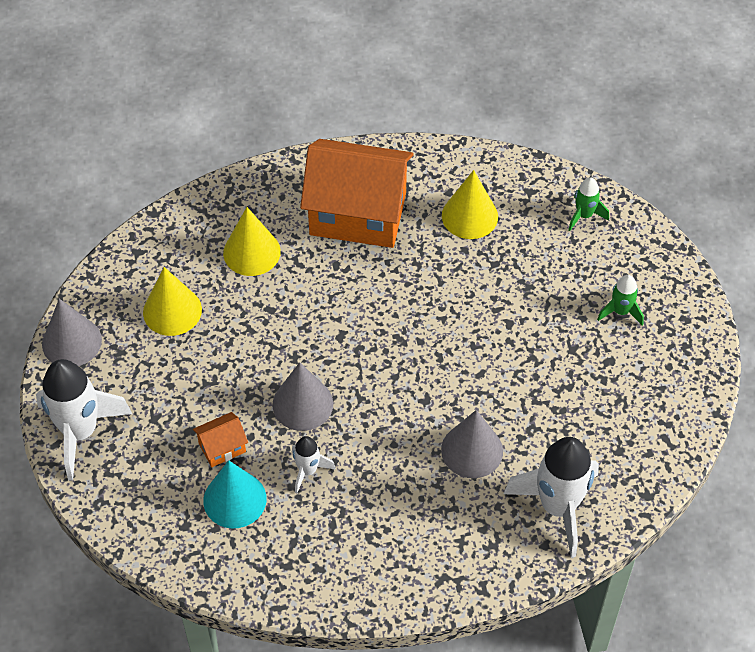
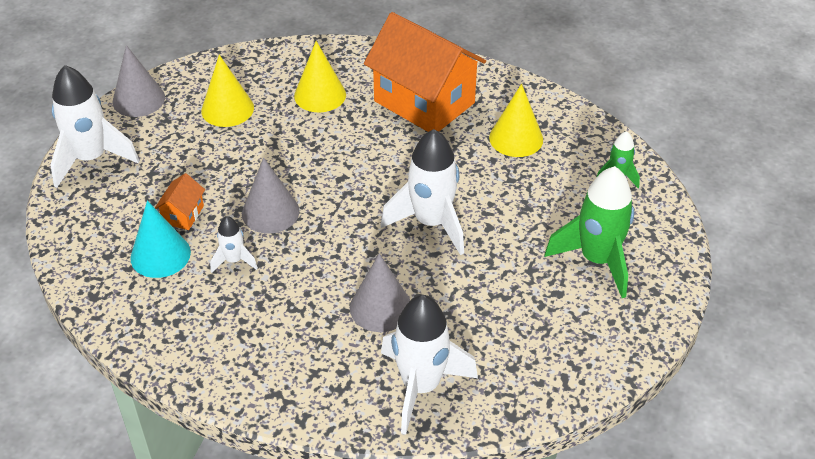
camera: 30 degrees right, 10 degrees down
orange house [193,412,248,467] -> orange house turned 75 degrees counterclockwise [155,173,205,230]
green rocket [597,275,644,325] -> green rocket [544,166,634,298], size x2.00
none -> white rocket [381,129,464,255]

